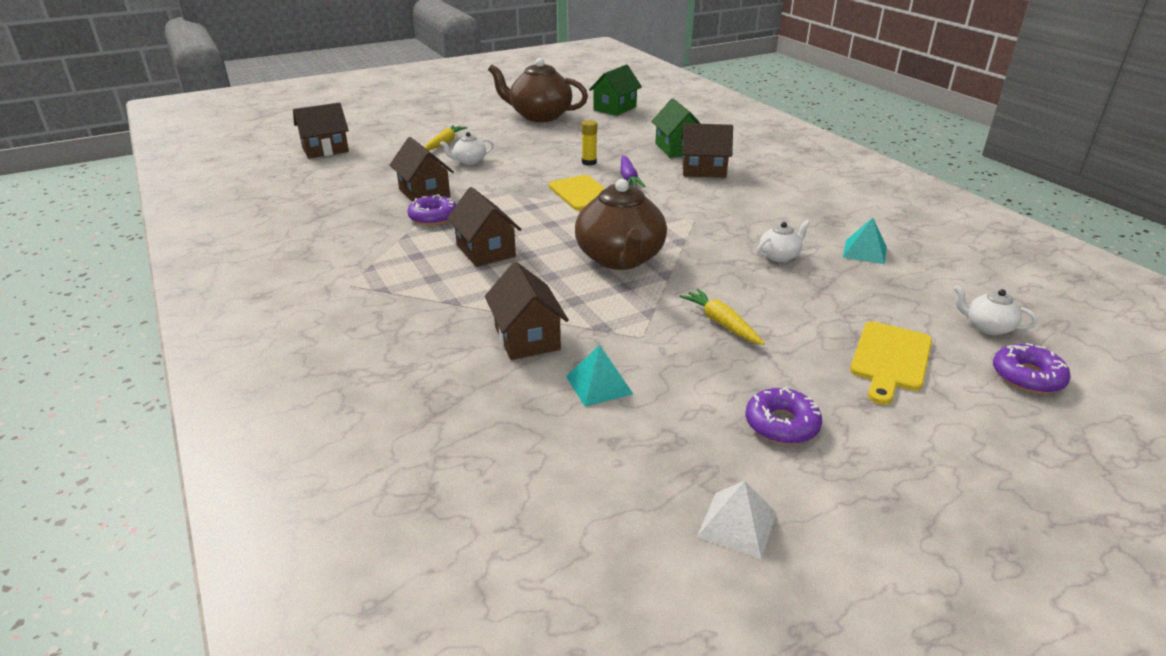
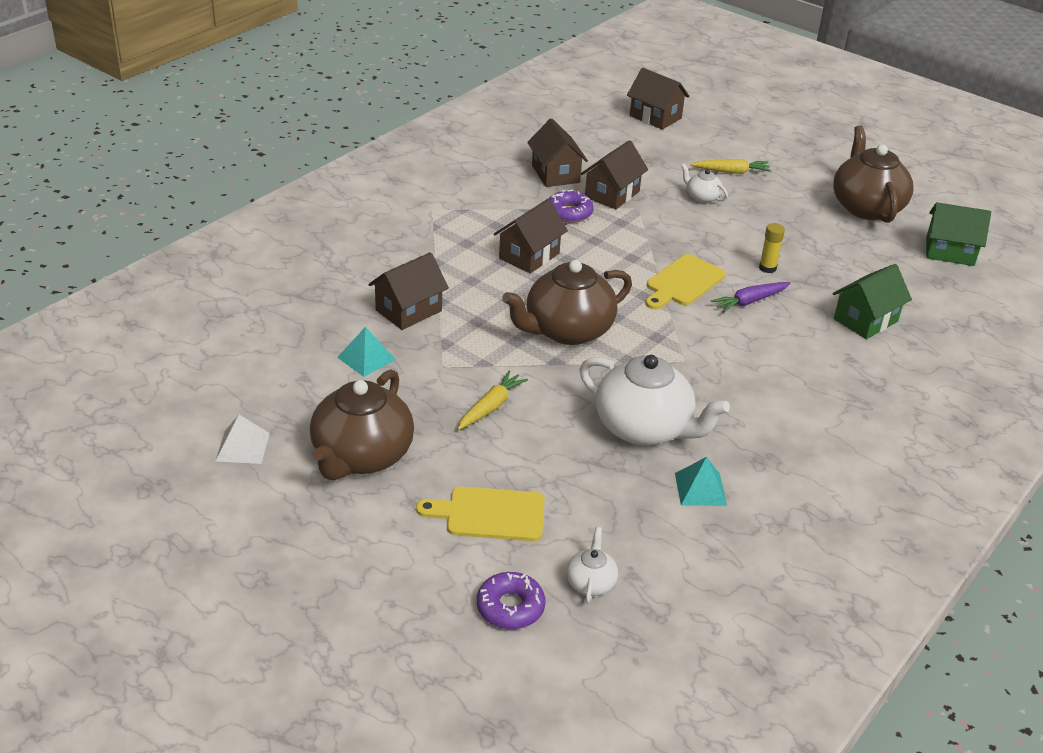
camera: 65 degrees right, 5 degrees up
brown house [681,123,733,178] -> brown house moved to [527,118,588,187]
purple donut [745,387,822,444] -> brown teapot [310,369,414,481]
white teapot [757,220,810,262] -> white teapot [580,355,730,446], size x2.18

